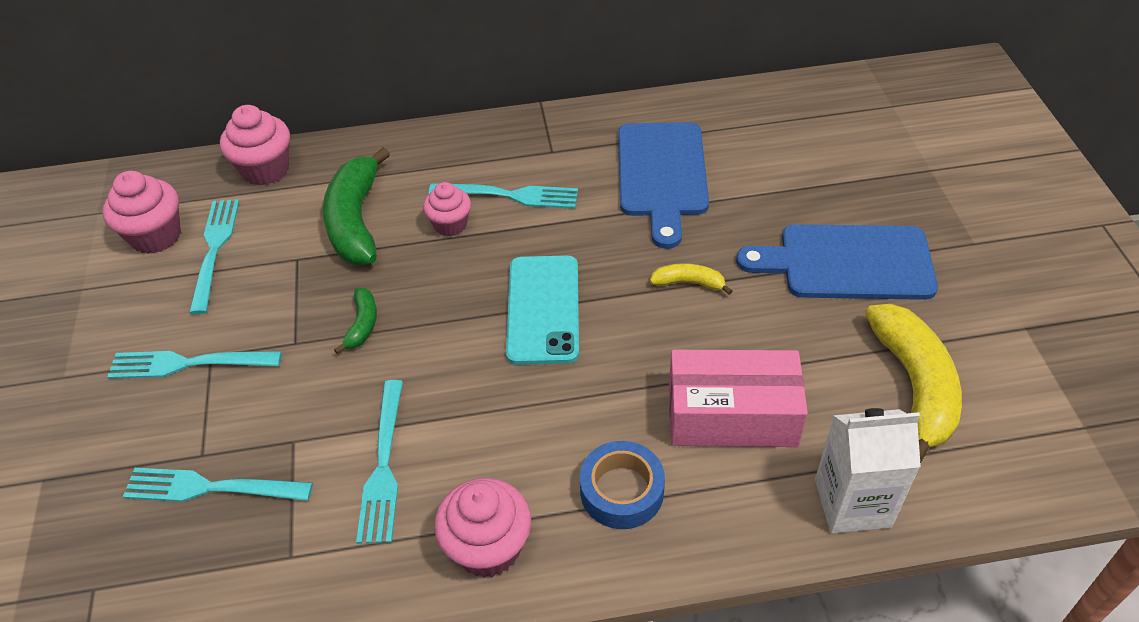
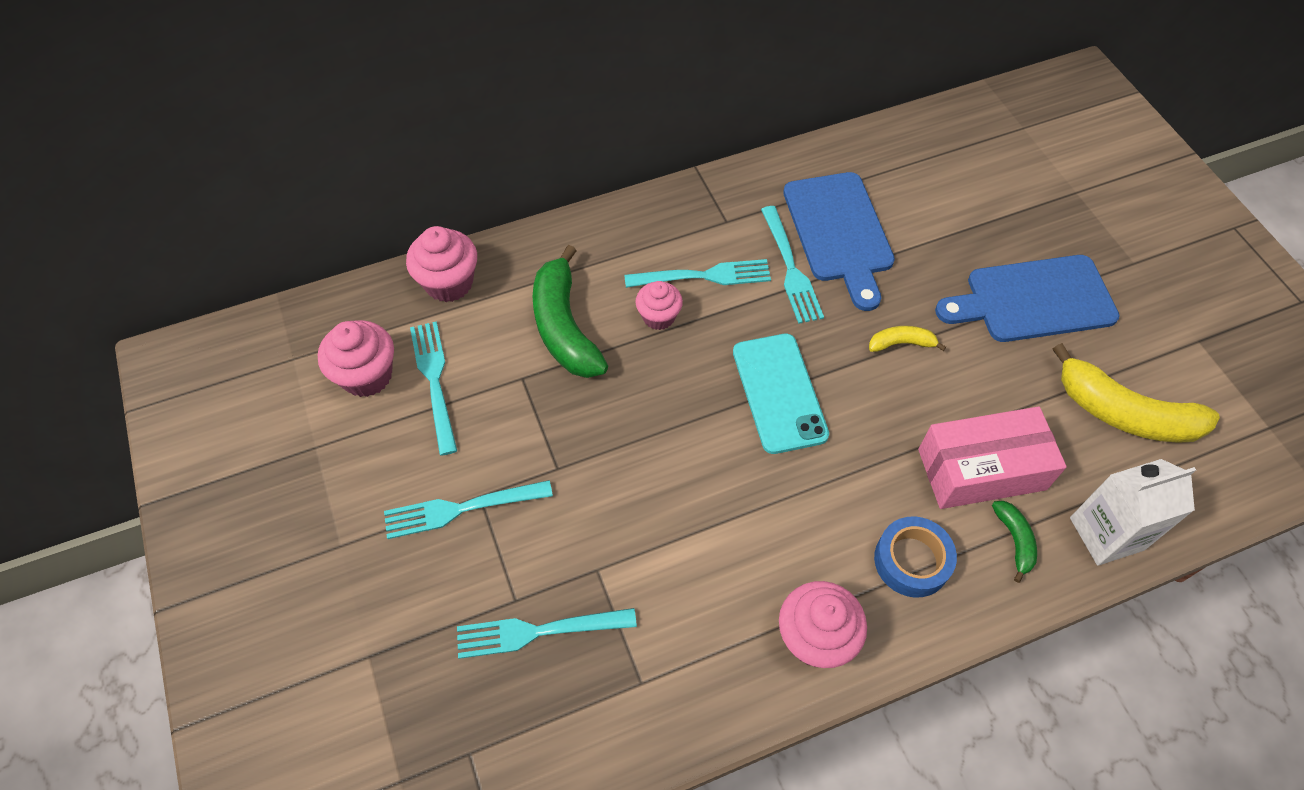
camera: 15 degrees left, 10 degrees up
green banana [334,288,377,354] -> green banana moved to [992,501,1037,583]
turquoise fork [356,380,403,544] -> turquoise fork moved to [761,206,824,324]
yellow banana [865,304,962,463] -> yellow banana turned 135 degrees clockwise [1053,343,1220,443]

